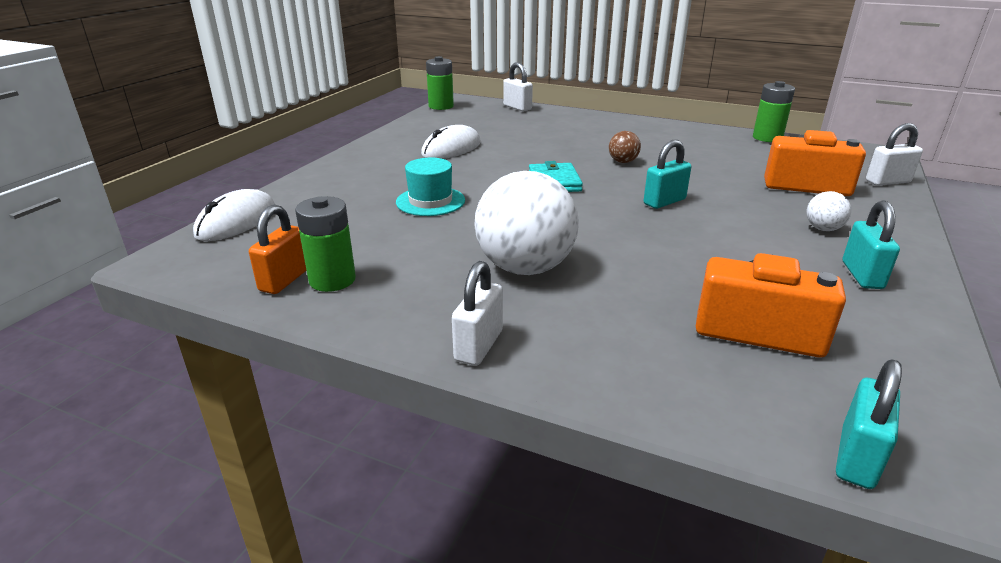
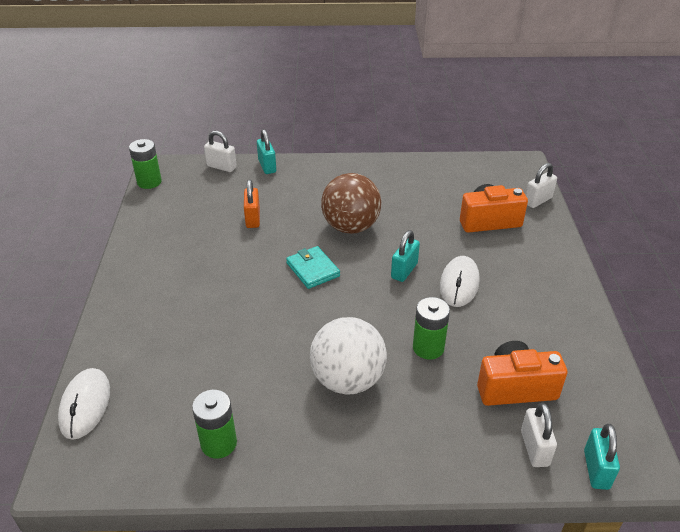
camera: 25 degrees left, 10 degrees up
orange padlock [249,205,307,294] -> orange padlock moved to [244,180,260,228]
turquoise hat [396,158,465,216] -> none
white mouse [421,125,481,159] -> white mouse moved to [440,256,480,307]
white padlock [452,261,503,366] -> white padlock moved to [521,403,557,467]
brown ball [609,131,641,163] -> brown ball [321,173,381,234], size x2.27
green battery [753,81,795,142] -> green battery moved to [413,297,450,359]
white ball [806,191,851,231] -> none
turquoise padlock [843,201,900,289] -> turquoise padlock moved to [257,129,276,174]

